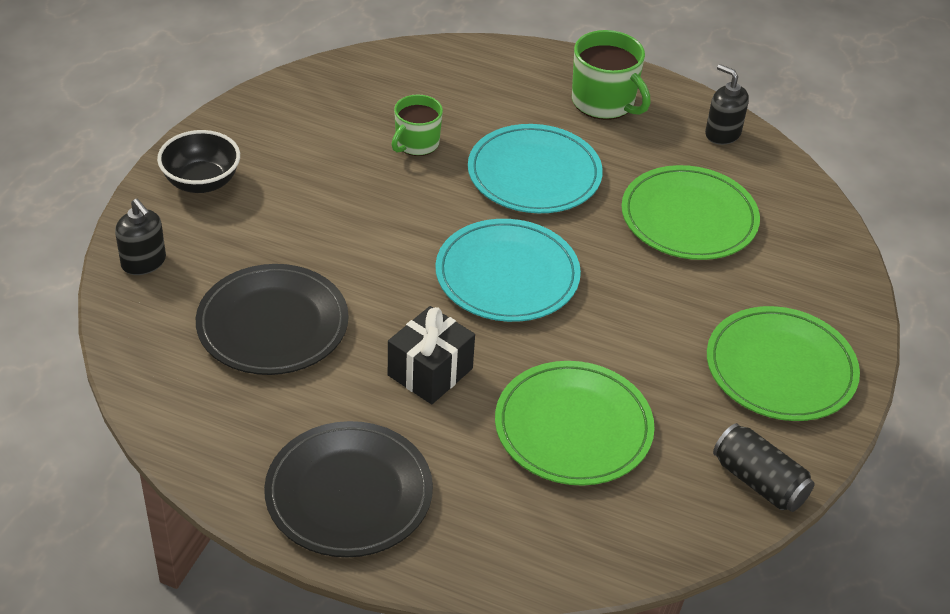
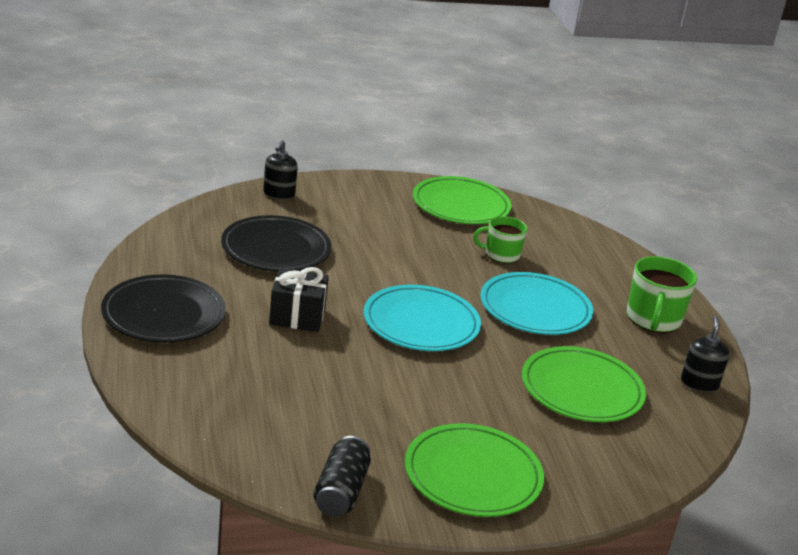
camera: 55 degrees right, 15 degrees down
black bowl [157,130,240,193] -> none
green plate [495,361,655,486] -> green plate moved to [413,176,511,224]

